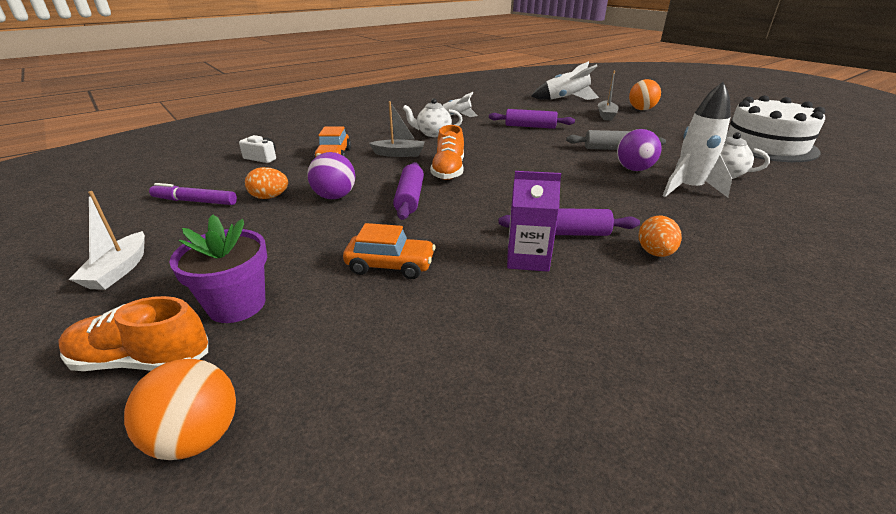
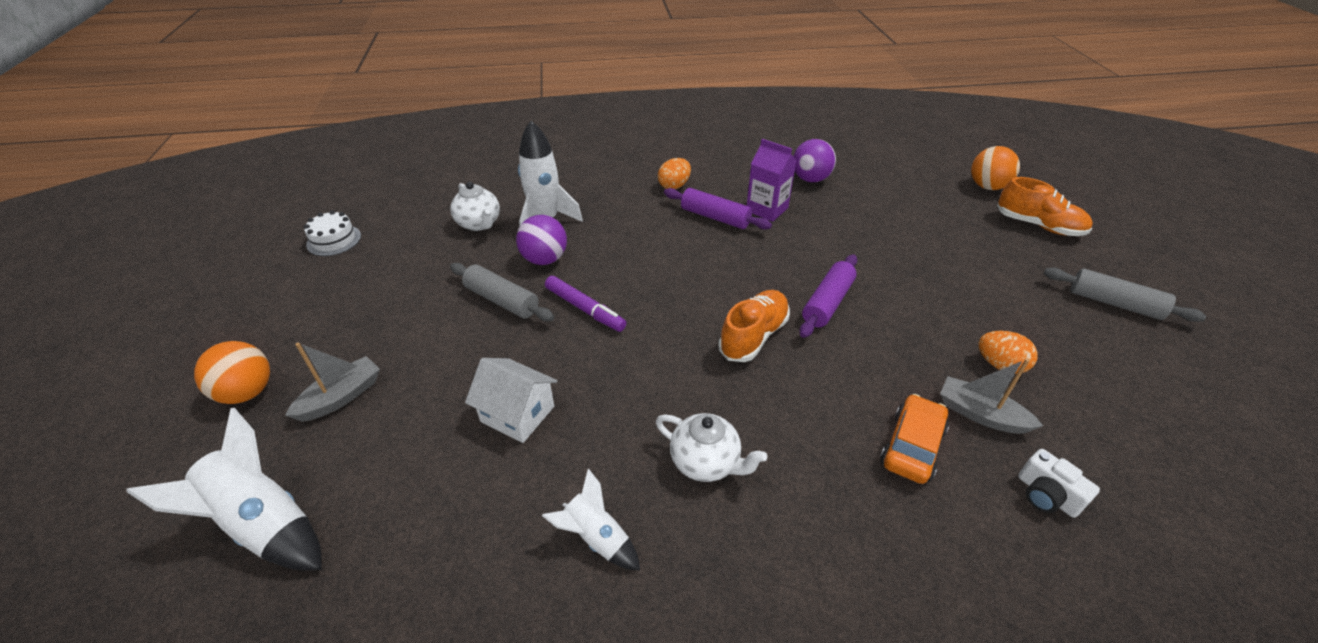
camera: 150 degrees left, 10 degrees up
white boat [69,191,145,290] -> grey rolling pin [1044,268,1206,322]
purple marker [149,183,237,205] -> purple marker moved to [545,276,626,332]
purple flower pot [169,214,267,323] -> none
purple ball [307,152,355,199] -> purple ball moved to [793,139,836,182]
orange car [343,223,435,279] -> none
grey boat [369,101,425,157] -> grey boat moved to [940,359,1043,434]
purple rolling pin [489,109,575,129] -> white house [465,358,558,443]
white cake [726,95,825,162] -> white cake [304,210,361,256], size x0.43

